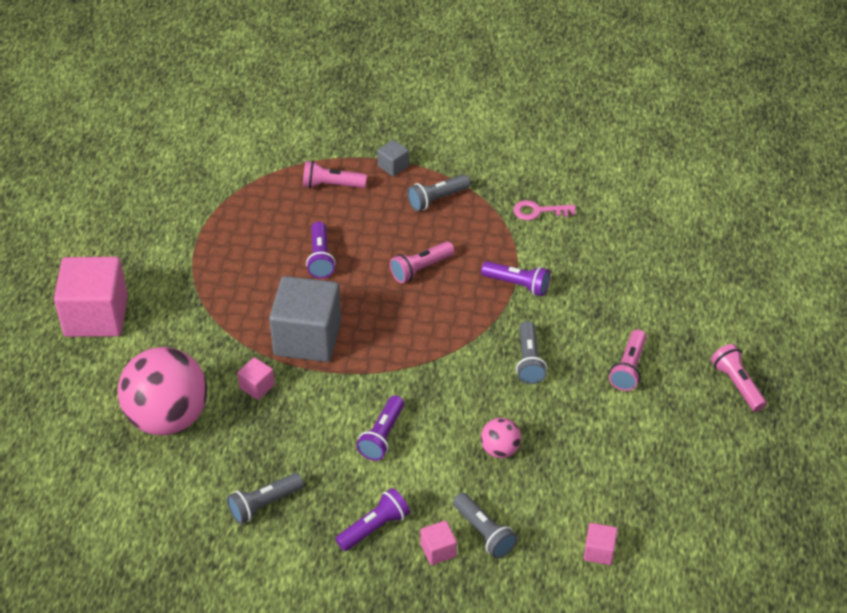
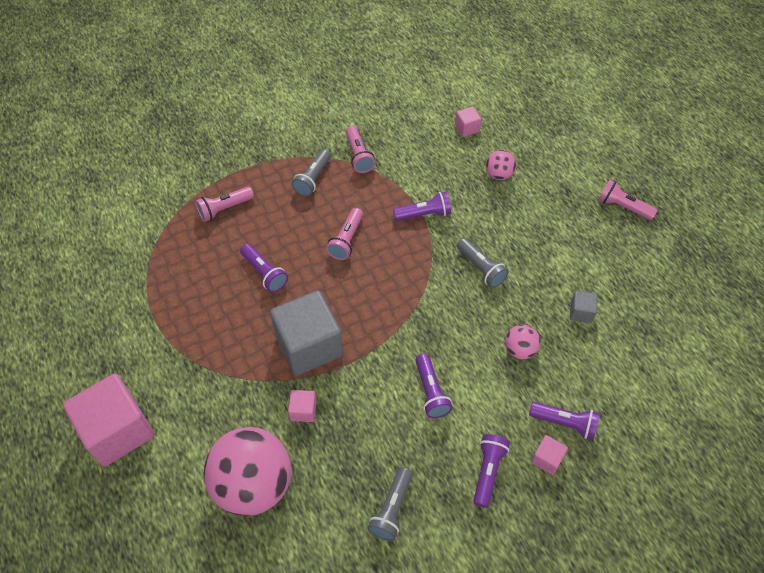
camera: 35 degrees left, 10 degrees up
grey cube [377,140,409,176] -> grey cube moved to [570,291,598,323]
grey flashlight [453,493,517,559] -> purple flashlight [529,402,600,440]
pink key [514,200,576,220] -> none
pink cube [584,523,618,565] -> pink cube moved to [455,106,481,137]
pink flashlight [609,329,647,391] -> pink flashlight moved to [346,126,375,173]
none -> pink ball [486,150,516,180]

